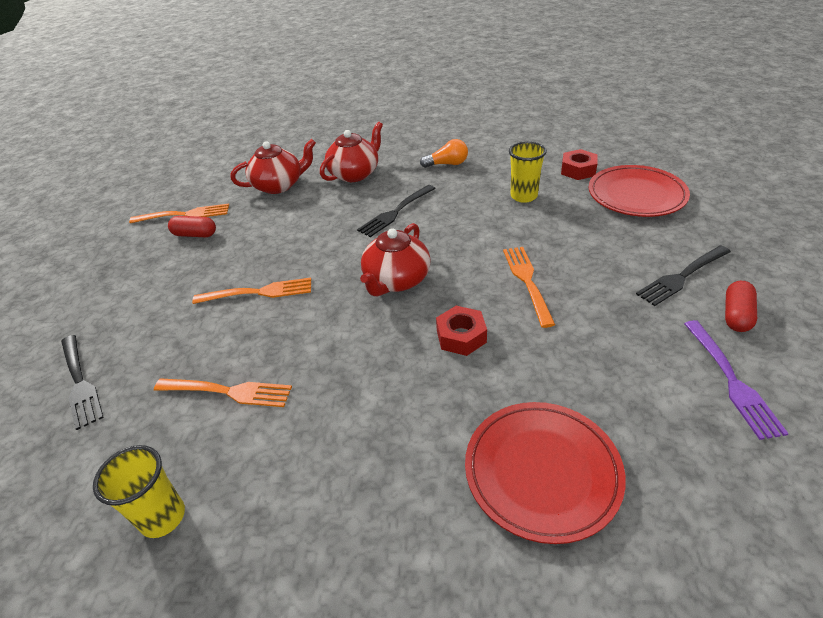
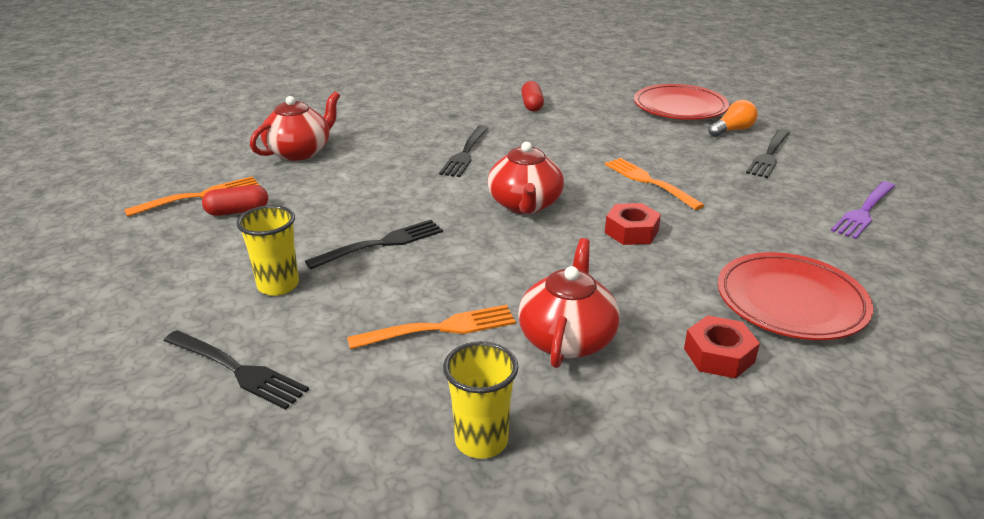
camera: 30 degrees left, 10 degrees down
orange fork [192,278,311,304] -> black fork [305,220,443,269]
red teapot [320,122,383,182] -> red teapot moved to [518,238,620,368]
orange light bulb [420,139,468,168] -> orange light bulb moved to [708,100,758,137]
yellow cup [509,141,547,203] -> yellow cup moved to [237,205,299,296]
red nut [561,149,598,180] -> red nut moved to [684,315,760,379]
purple fork [684,320,789,440] -> purple fork turned 75 degrees clockwise [831,181,895,239]
red capsule [725,281,757,332] -> red capsule moved to [521,81,544,112]

